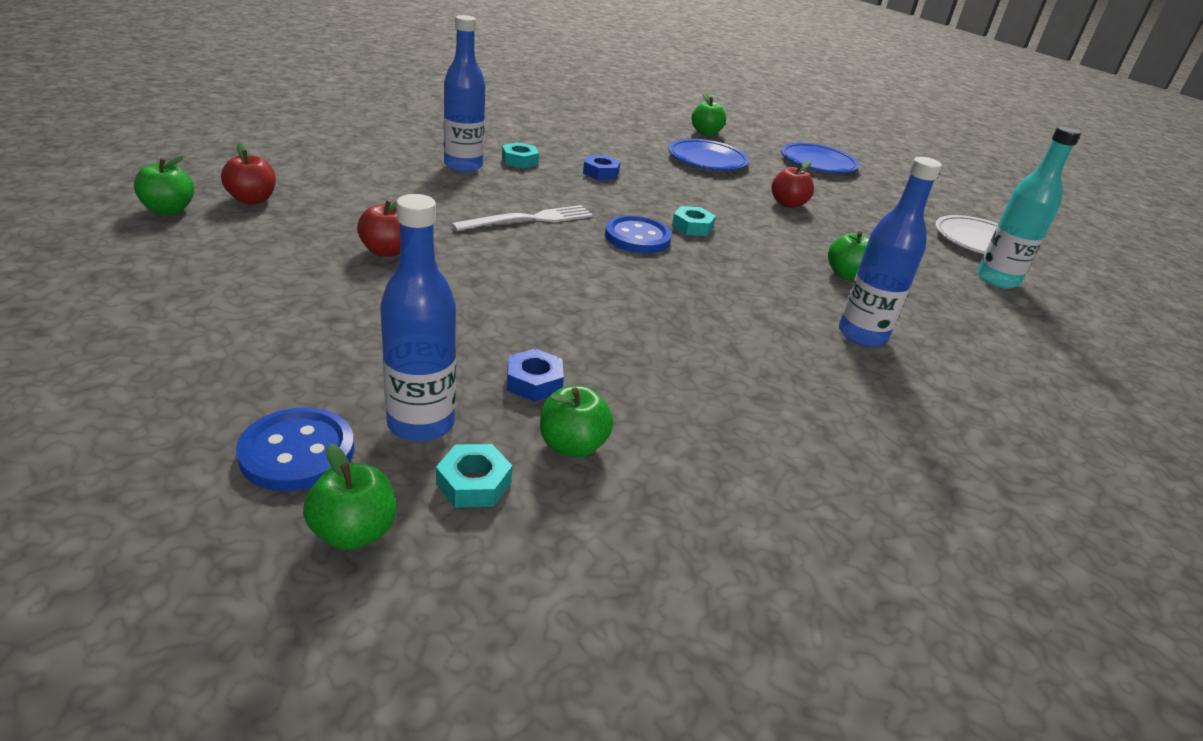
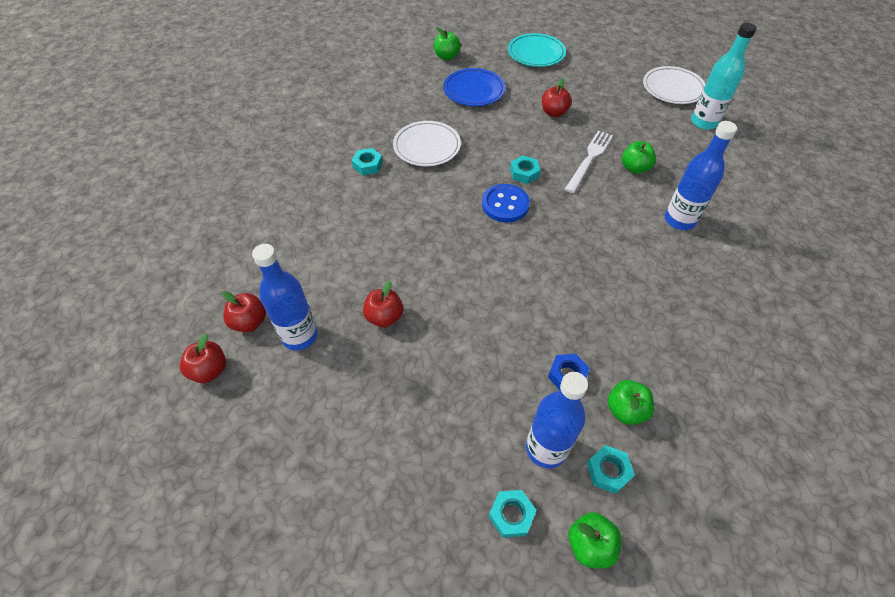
camera: 25 degrees left, 20 degrees up
green apple [134,155,194,215] -> red apple [180,333,226,383]
blue button [236,407,354,491] -> turquoise nut [489,490,537,538]
blue bottle [444,15,485,172] -> blue bottle moved to [252,244,318,350]
white fork [451,205,593,231] -> white fork moved to [565,131,613,193]
blue nut [583,155,621,180] -> white plate [393,121,461,166]
blue plate [781,143,859,173] -> turquoise plate [508,33,566,67]

